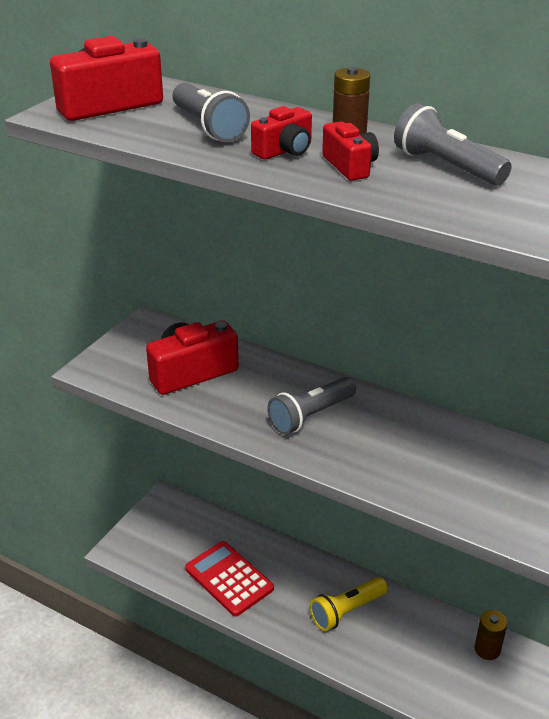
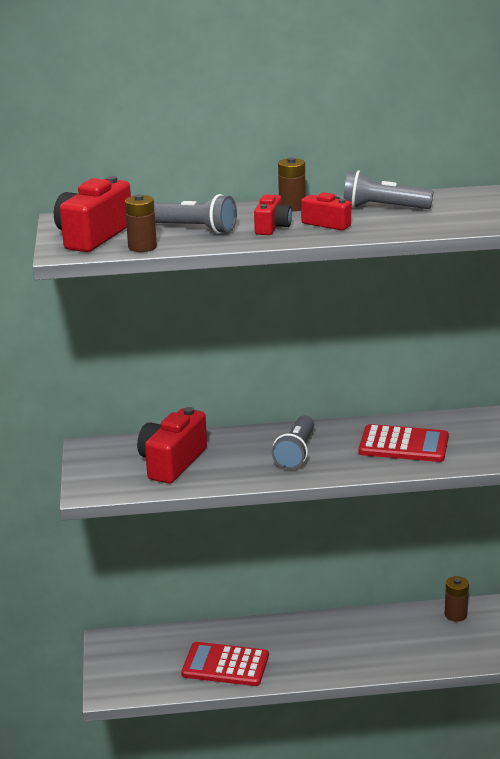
camera: 35 degrees left, 10 degrees down
yellow flashlight [310,577,388,631] -> none
none -> brown battery [125,194,157,252]
none -> red calculator [359,424,449,462]

